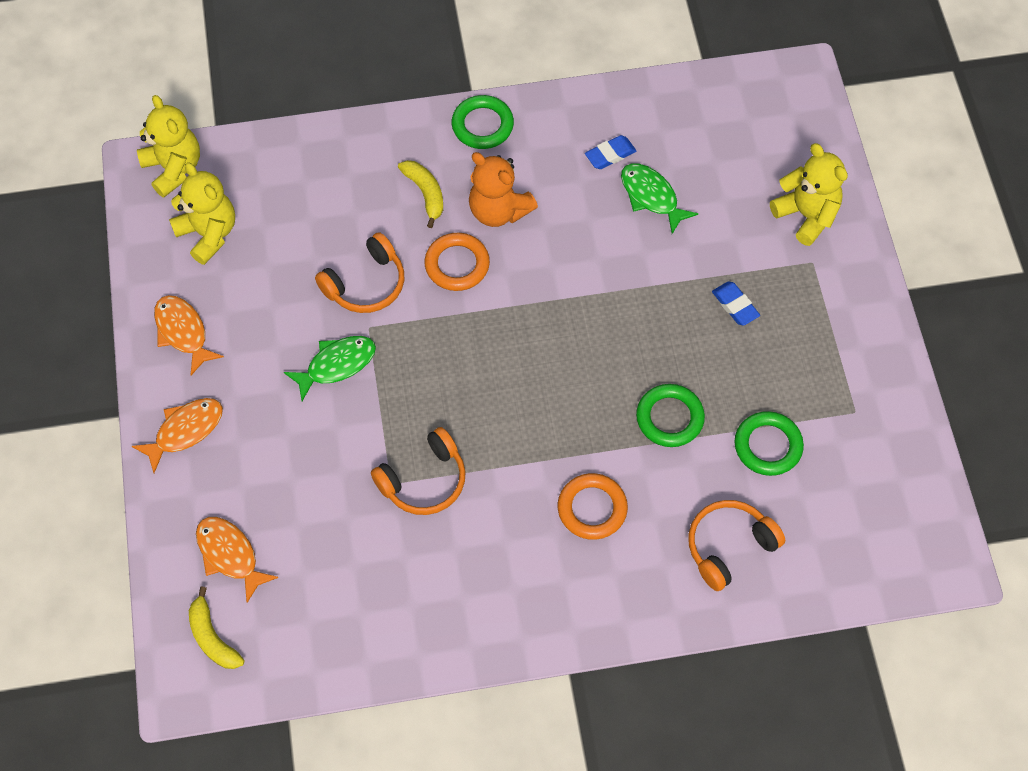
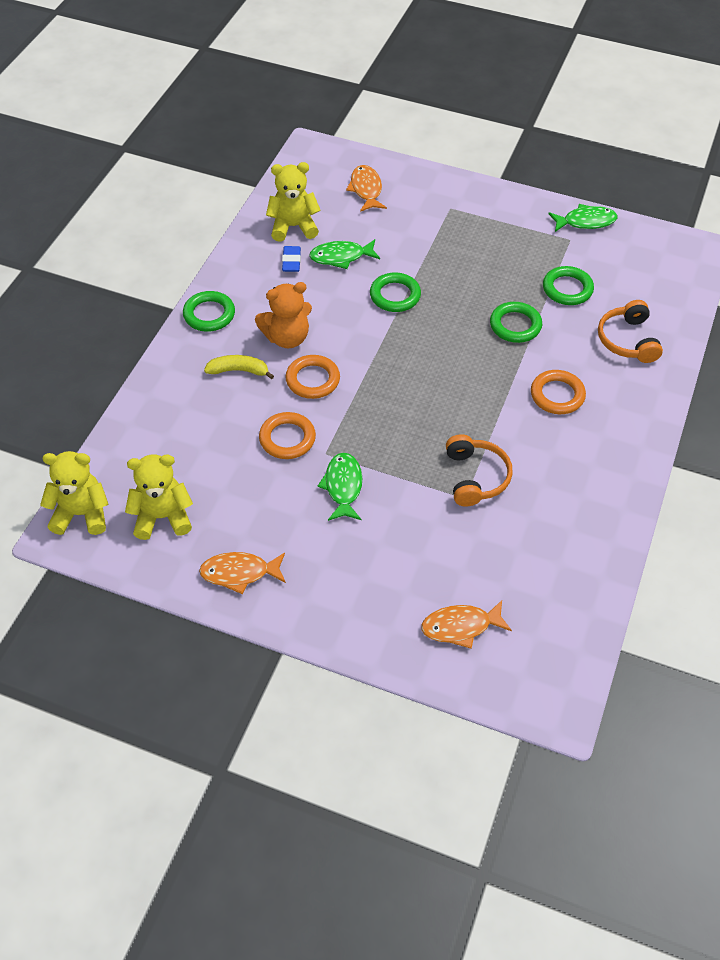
camera: 60 degrees left, 10 degrees down
orange fish [132,398,223,473] -> orange fish moved to [346,165,387,212]
yellow banana [189,586,244,669] -> none
orange headphones [315,232,404,313] -> orange ring [259,412,316,459]
blue eraser [712,281,760,326] -> none
yellow teddy bear [770,143,848,246] -> yellow teddy bear moved to [266,162,321,242]
none -> green ring [370,272,421,312]
none -> green fish [548,204,617,232]

